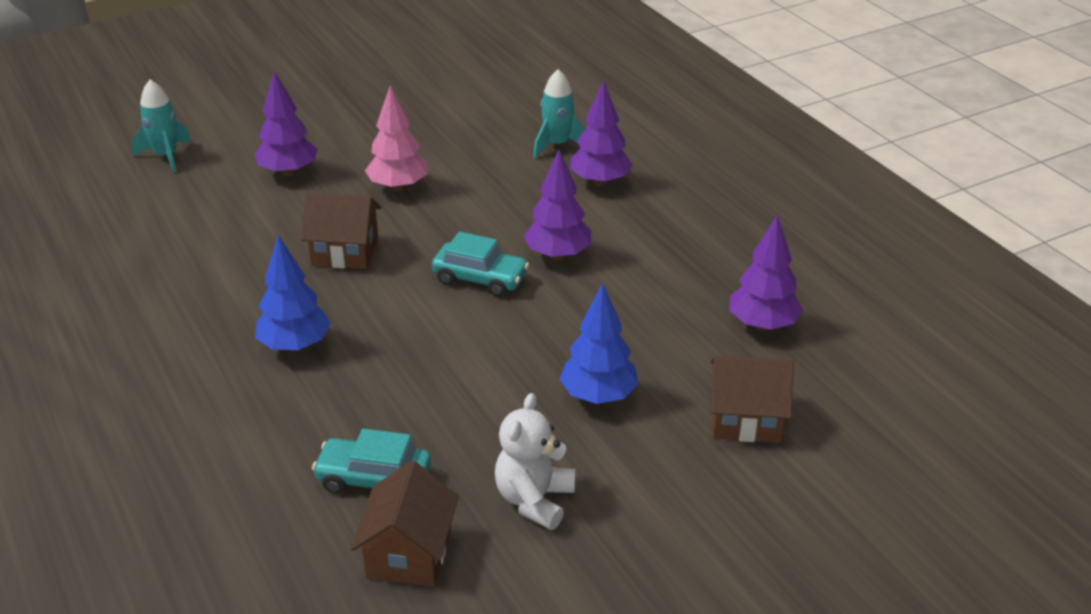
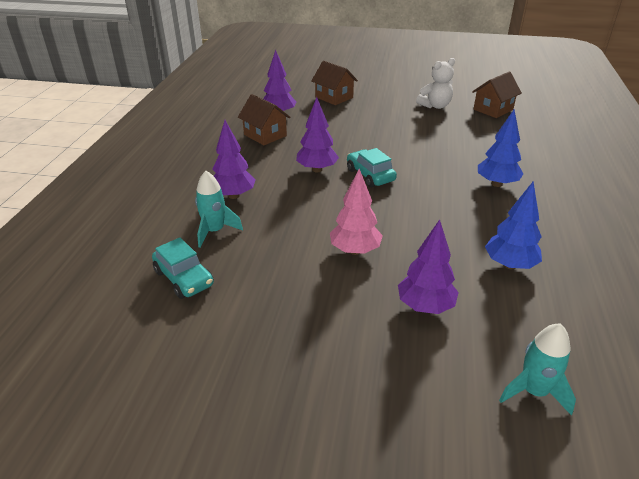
camera: 140 degrees left, 0 degrees up
brown house [301,193,381,269] -> brown house moved to [238,94,290,145]
turquoise car [312,429,431,494] -> turquoise car moved to [152,237,214,299]
blue tree [560,283,639,404] -> blue tree moved to [485,182,542,269]

